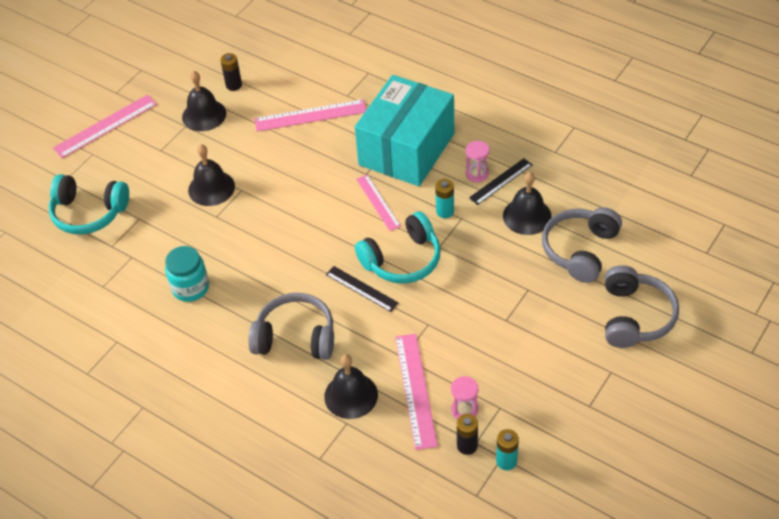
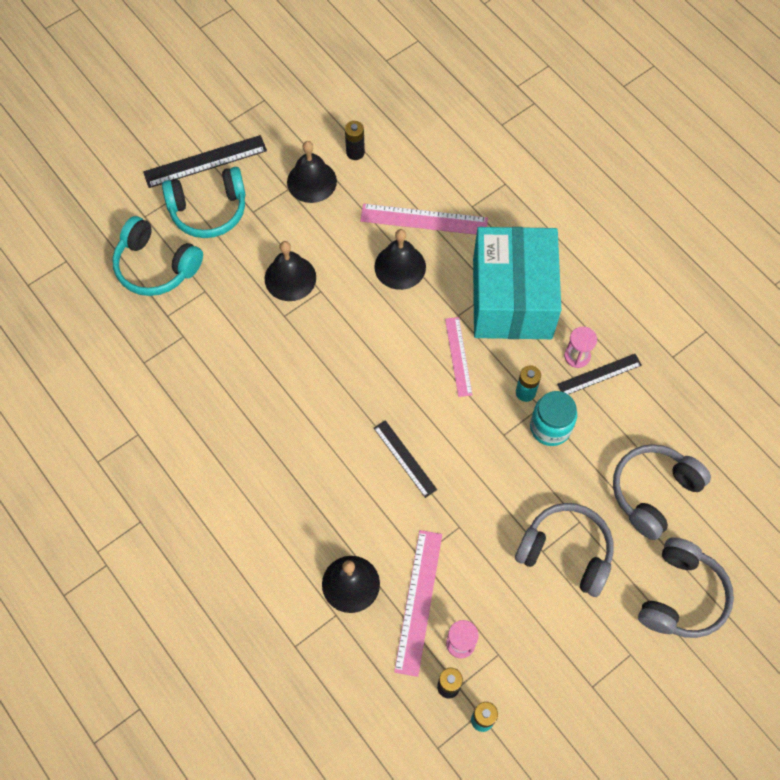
camera: 15 degrees right, 15 degrees up
pink ruler [53,95,157,158] -> black ruler [143,135,267,188]
turquoise jar [165,246,209,302] -> turquoise jar moved to [530,391,577,446]
grey headphones [248,293,334,360] -> grey headphones moved to [515,503,614,597]
turquoise box [355,75,454,186] -> turquoise box turned 45 degrees counterclockwise [473,227,561,339]
turquoise headphones [355,211,441,284] -> turquoise headphones moved to [162,167,246,238]
black bell [503,172,552,235] -> black bell moved to [374,229,426,290]

